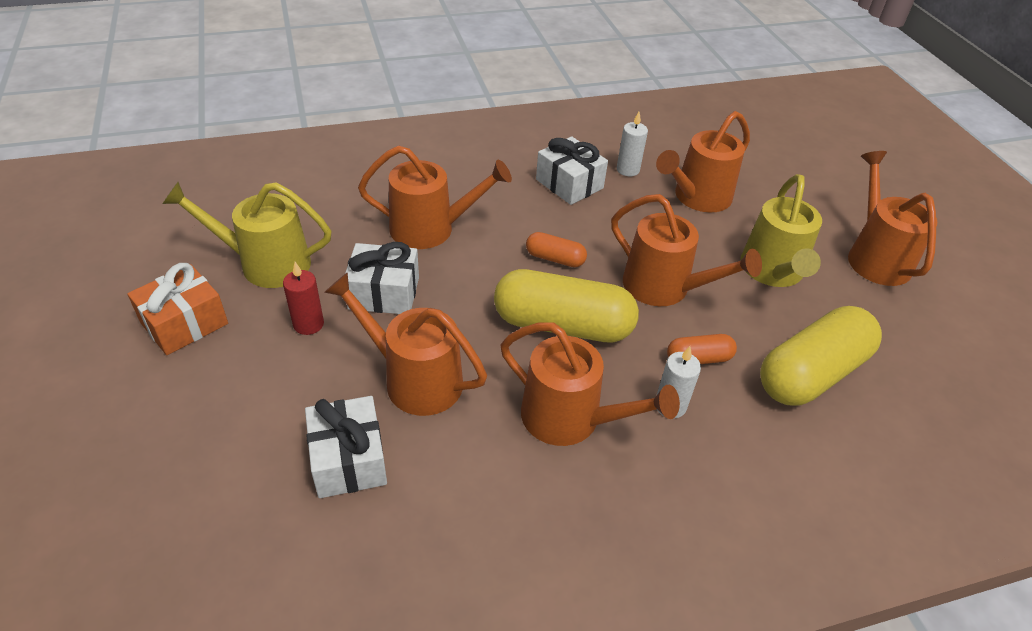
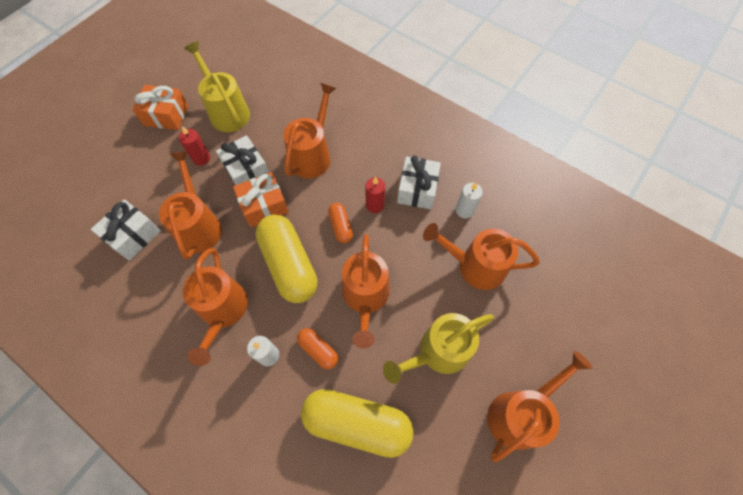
camera: 55 degrees right, 20 degrees up
orange watering can [358,146,512,249] -> orange watering can turned 120 degrees counterclockwise [283,83,336,178]
none -> orange gift [233,172,289,227]
none -> red candle [365,177,385,213]

